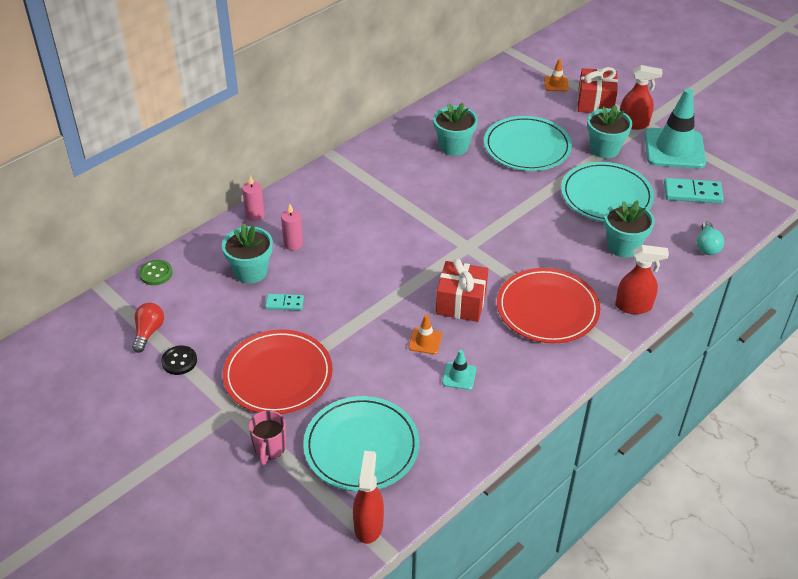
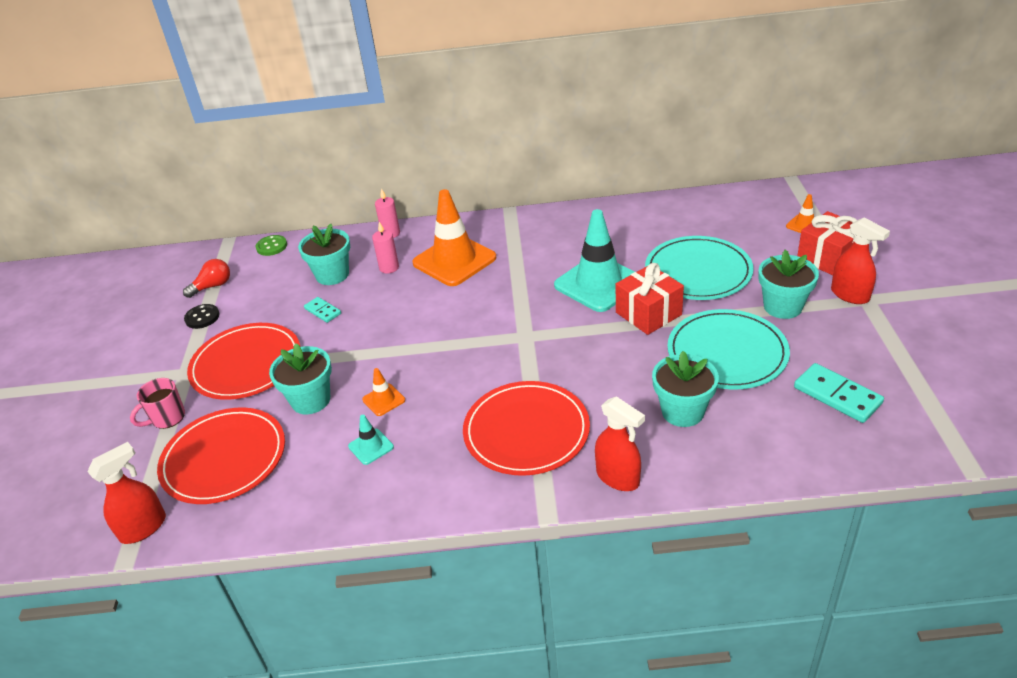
camera: 45 degrees right, 5 degrees down
turquoise plate [303,396,420,492] -> red plate [157,408,285,504]
turquoise flower pot [433,103,478,156] -> turquoise flower pot moved to [269,343,332,414]
red gift [436,258,488,322] -> red gift moved to [616,263,684,335]
turquoise traffic cone [645,88,706,169] -> turquoise traffic cone moved to [554,209,635,312]
turquoise light bulb [696,221,724,255] -> none
none -> orange traffic cone [412,189,497,286]

